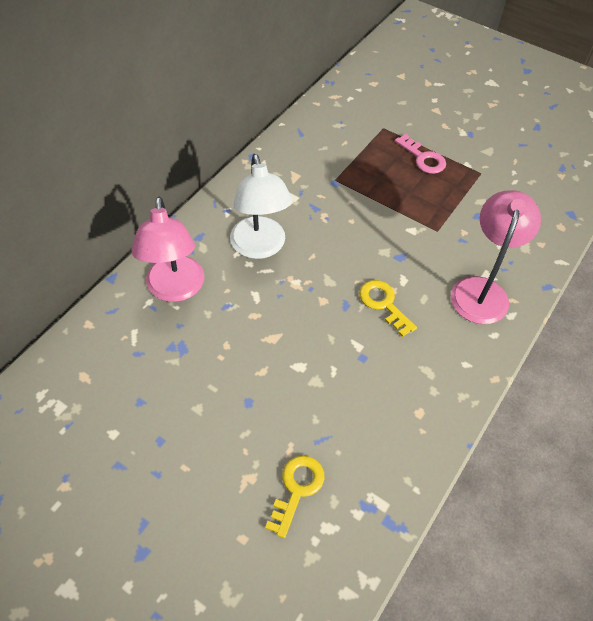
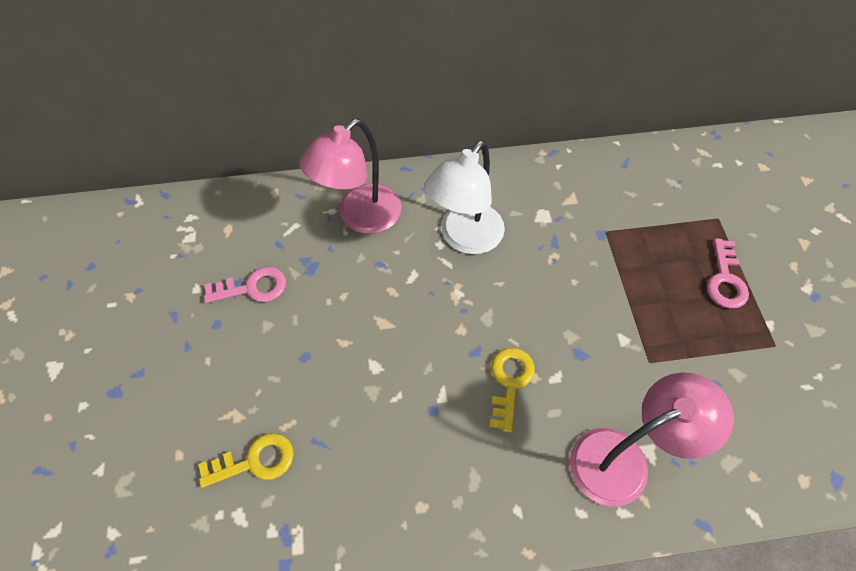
camera: 50 degrees right, 5 degrees up
none -> pink key [204,267,286,303]

